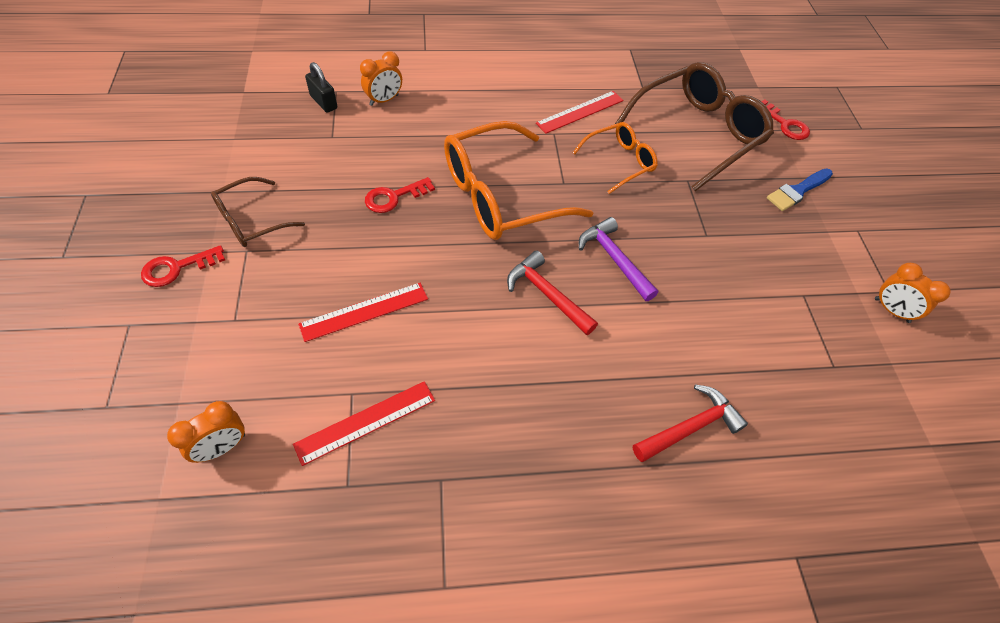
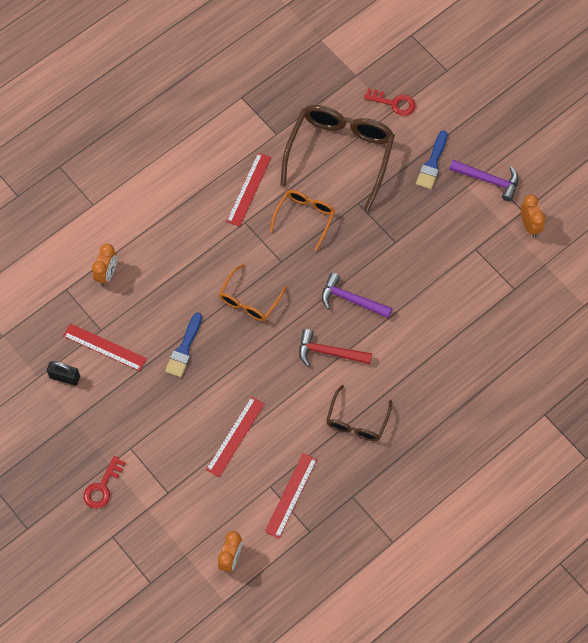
camera: 30 degrees left, 10 degrees up
brown glasses [211,177,305,247] -> brown glasses moved to [326,385,392,441]
black padlock [305,62,337,113] -> black padlock moved to [47,361,80,385]
red key [365,177,435,213] -> blue brush [165,313,202,377]
orange glasses [444,121,593,240] -> orange glasses [219,264,287,321], size x0.55
red hammer [633,385,748,462] -> none
orange clock [875,263,951,323] -> orange clock turned 120 degrees counterclockwise [521,195,546,237]
none -> red ruler [63,323,147,371]
none -> purple hammer [449,160,519,202]

